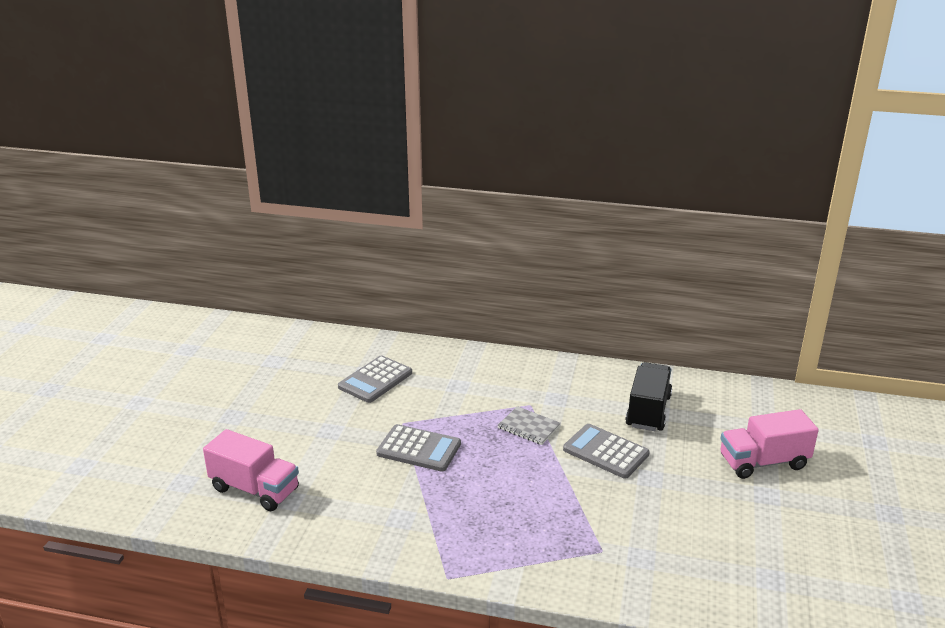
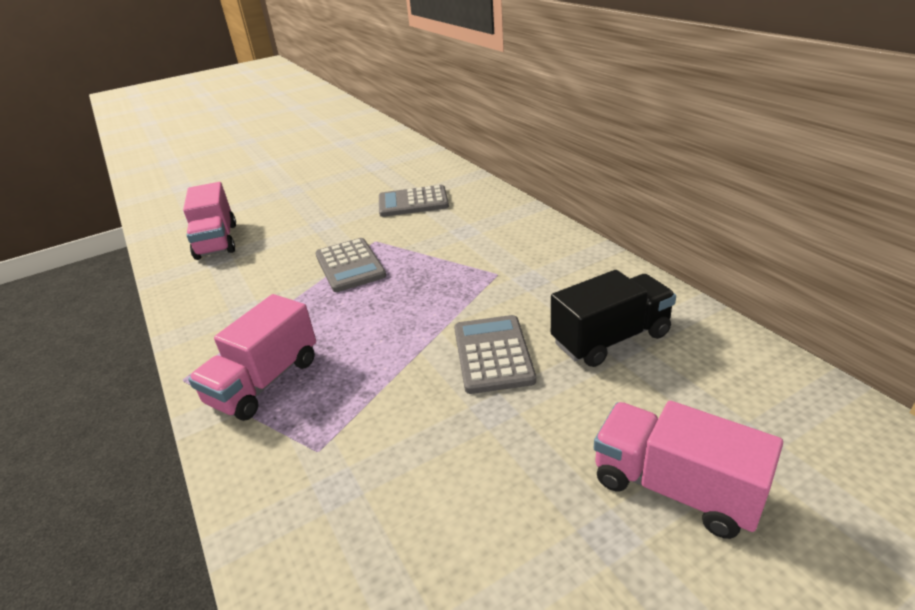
camera: 50 degrees right, 5 degrees up
grey notebook [498,406,561,445] -> none
none -> pink truck [188,294,316,421]

